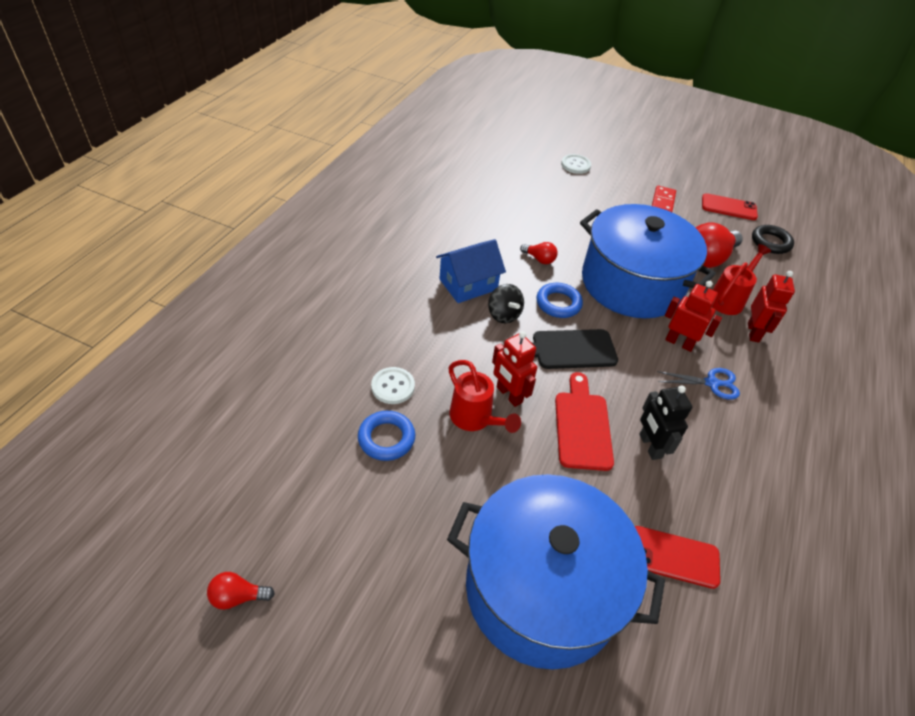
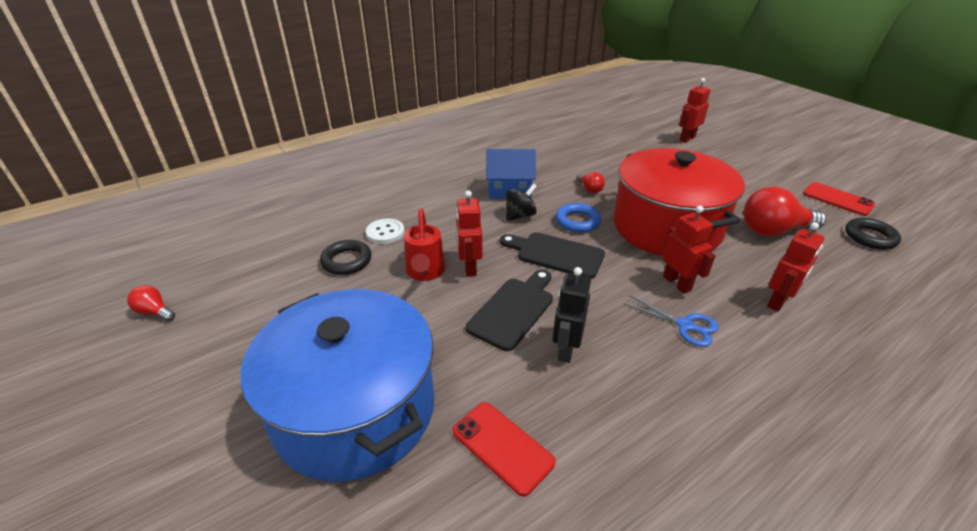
camera: 35 degrees right, 10 degrees down
blue ring [358,411,415,461] -> black ring [320,240,372,275]
black spinning top [488,284,524,323] -> black spinning top turned 135 degrees counterclockwise [506,183,537,221]
red cutting board [555,372,614,471] -> black cutting board [466,269,553,351]
white button [561,154,591,174] -> red robot [679,78,710,143]
blue pot [580,204,716,318] -> red pot [613,148,745,256]
red domino [652,186,676,212] -> none
red watering can [712,244,771,315] -> none

